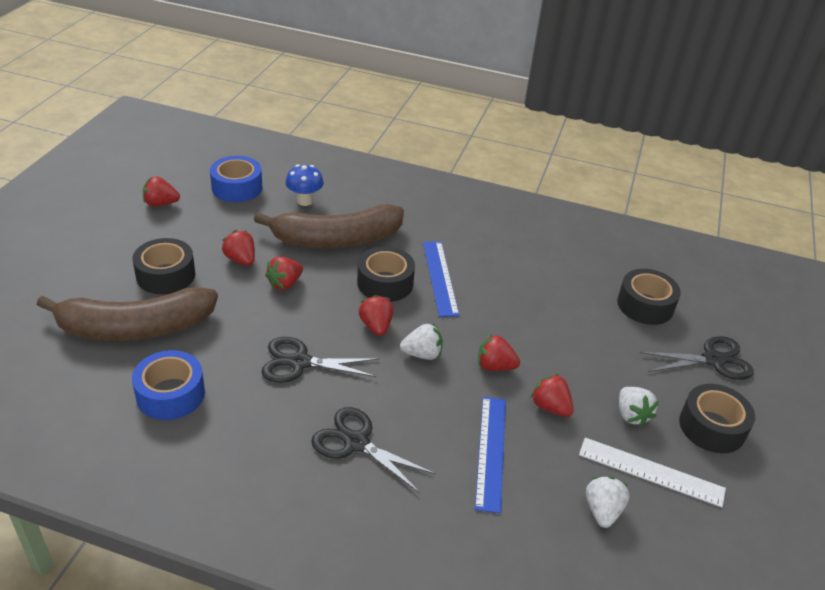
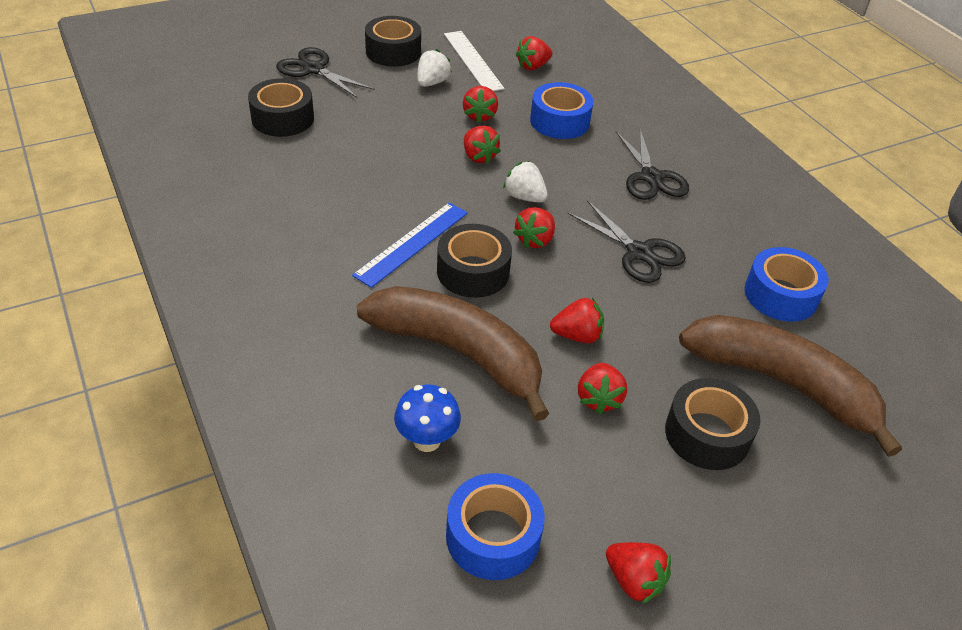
camera: 135 degrees left, 5 degrees up
blue ruler [475,397,506,513] -> blue tape [530,82,594,139]
white strawberry [586,476,630,528] -> red strawberry [516,36,553,70]

